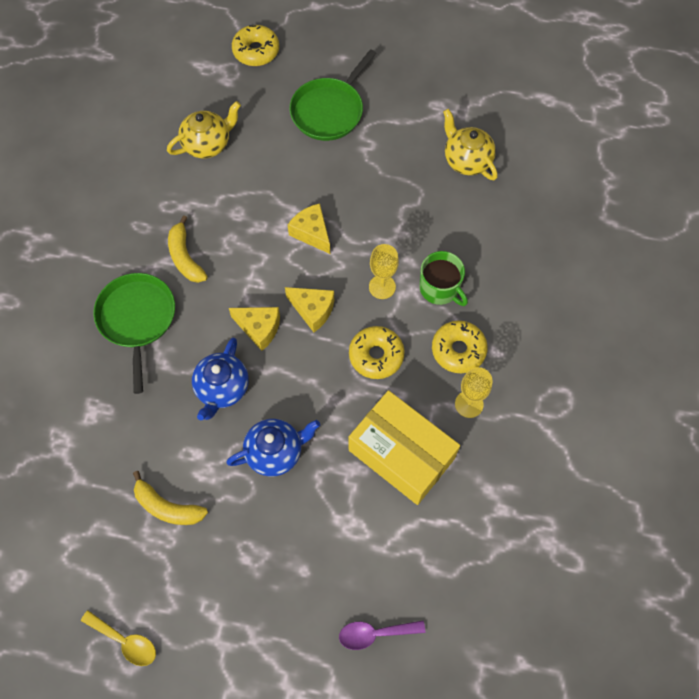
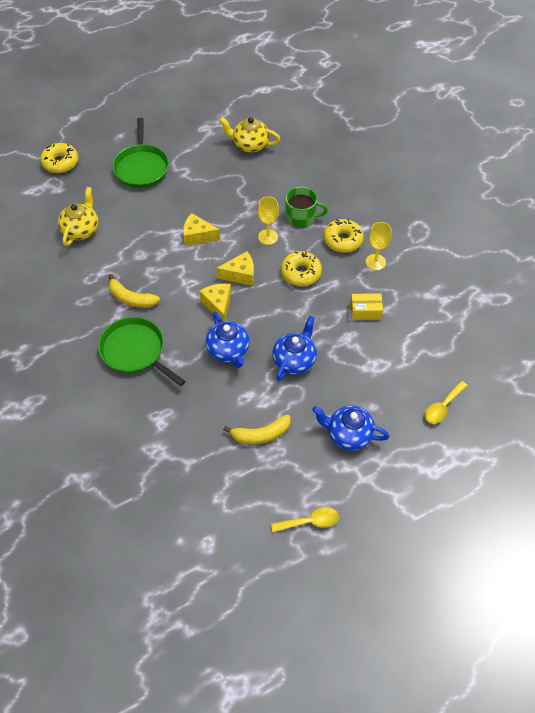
camera: 40 degrees left, 10 degrees down
yellow cheese [229,307,280,351] -> yellow cheese turned 90 degrees counterclockwise [199,283,231,322]
purple spoon [339,620,425,650] -> yellow spoon [425,381,468,424]
yellow box [349,390,460,505] -> yellow box [350,293,383,320], size x0.46
none -> blue teapot [312,406,389,451]

